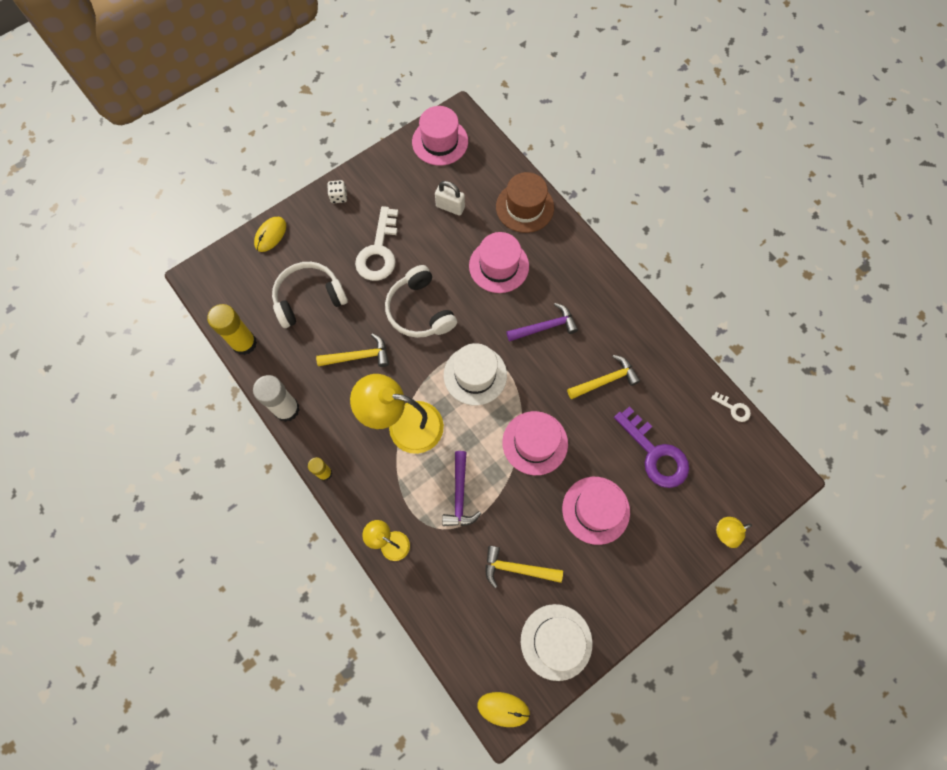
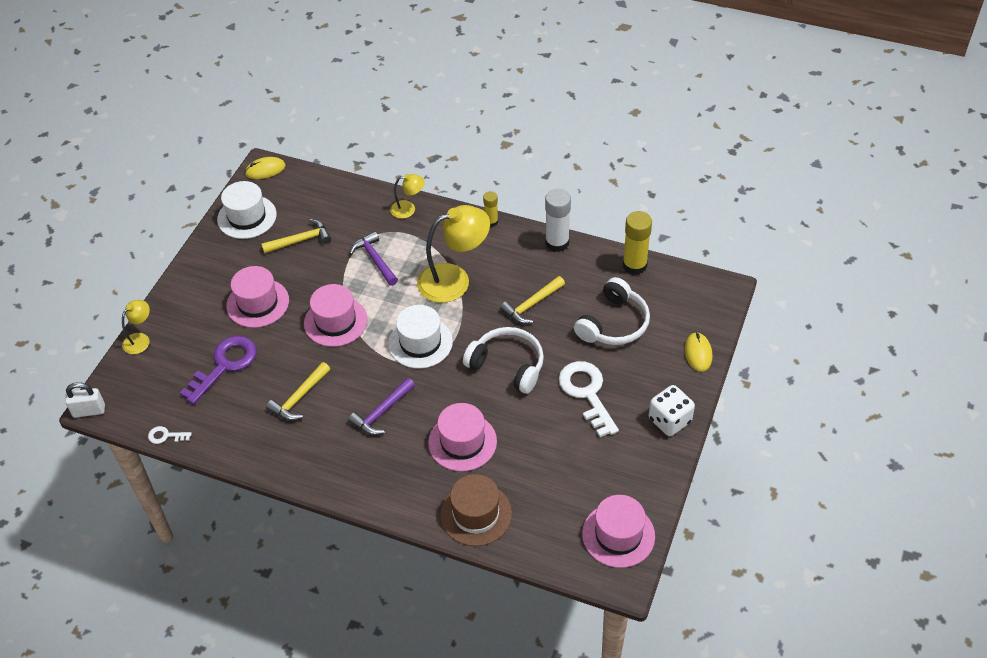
camera: 150 degrees right, 20 degrees down
white dice [327,180,347,203] -> white dice [649,385,695,436], size x1.73
white padlock [435,181,465,216] -> white padlock moved to [65,382,105,418]
purple key [614,406,689,488] -> purple key turned 105 degrees clockwise [180,336,257,404]

